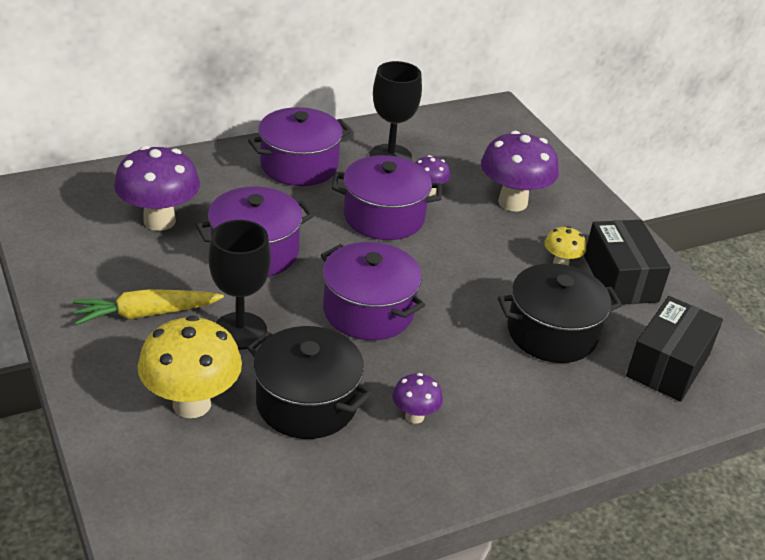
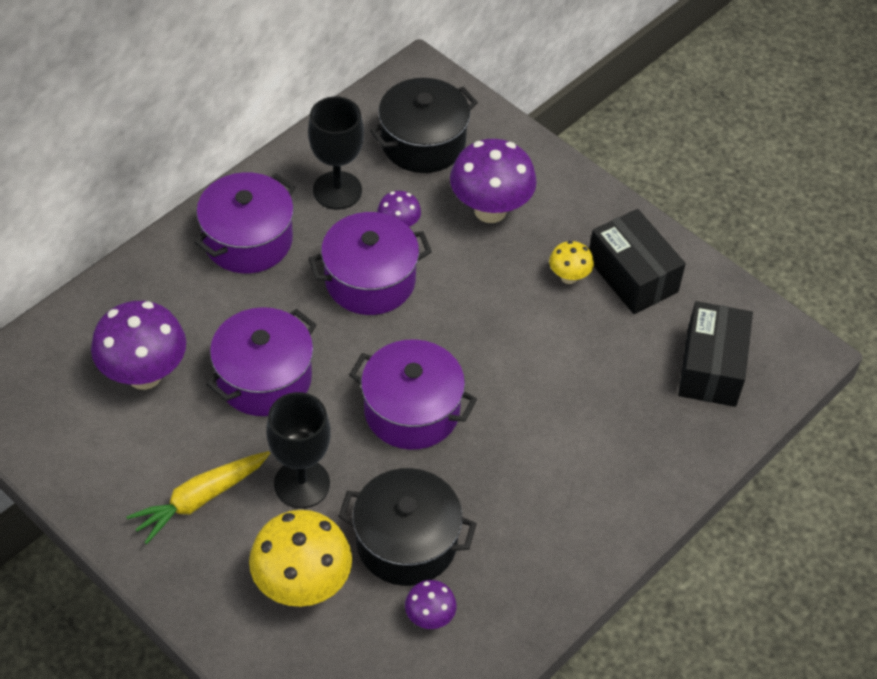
camera: 20 degrees left, 15 degrees up
purple mushroom [392,373,443,424] -> purple mushroom moved to [405,580,457,629]
black pot [498,263,622,363] -> black pot moved to [370,78,478,173]

